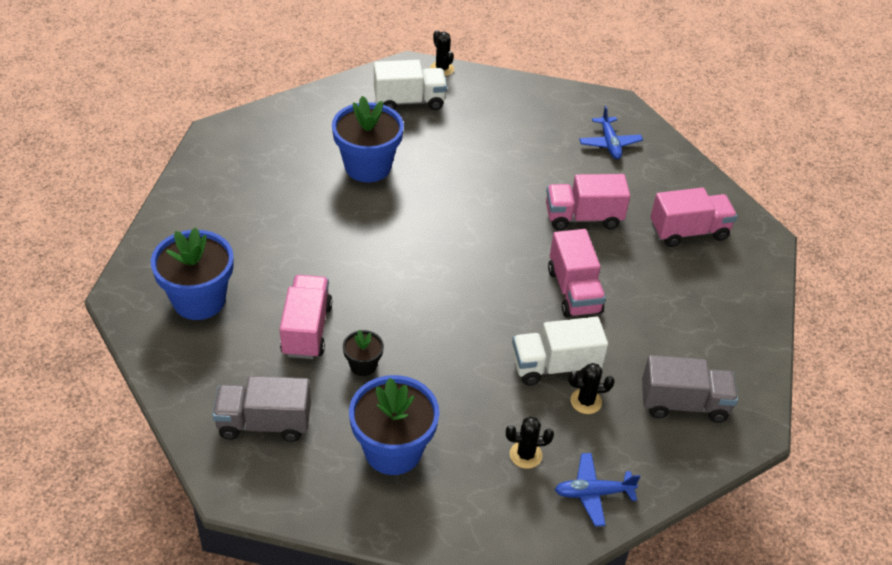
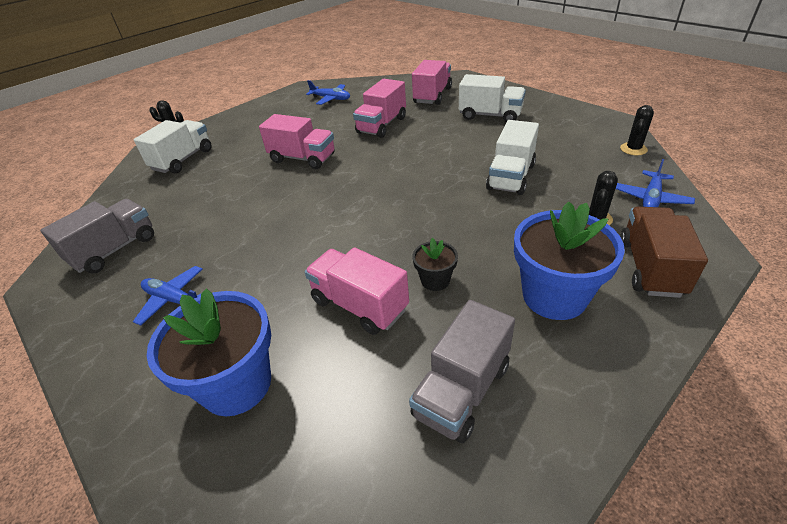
camera: 50 degrees left, 5 degrees down
blue flower pot [332,96,404,182] -> none
pink truck [548,229,606,317] -> pink truck moved to [259,114,335,169]
black cactus [568,363,615,414] -> black cactus moved to [620,105,654,155]
grey truck [642,355,738,423] -> grey truck moved to [40,199,154,273]
none -> blue plane [133,266,203,326]
none -> white truck [459,74,526,122]
none -> brown truck [620,207,708,298]

